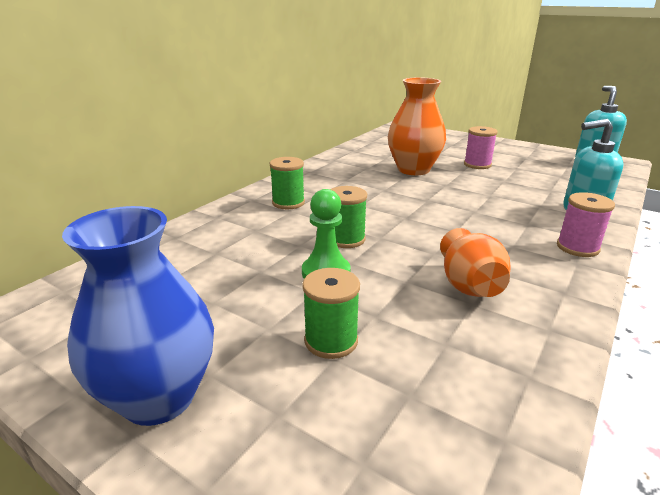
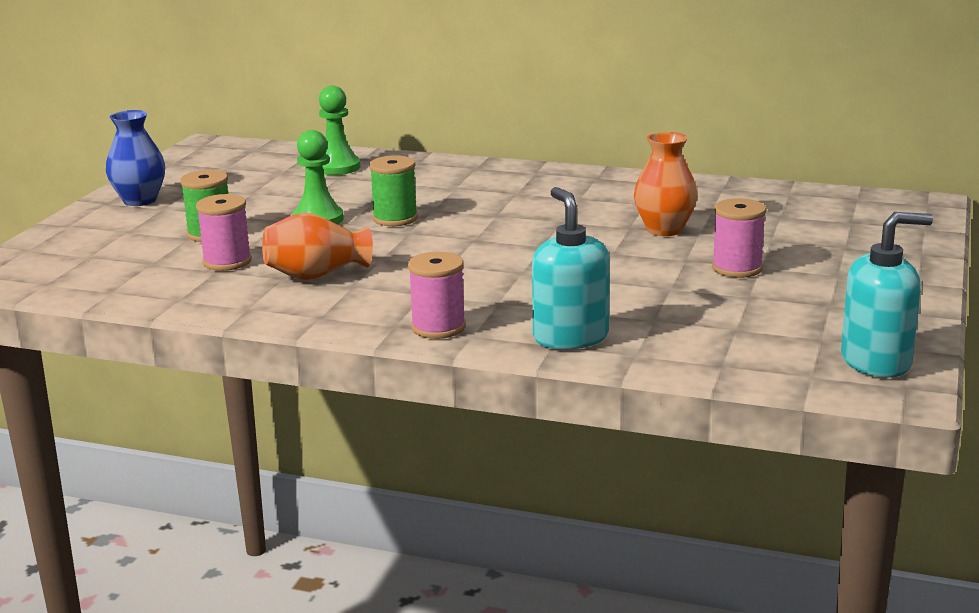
camera: 75 degrees right, 5 degrees down
blue vase [62,206,214,426] -> blue vase [106,110,165,206], size x0.67
green spool [270,157,305,209] -> none
orange vase [388,77,446,175] -> orange vase [634,132,698,236], size x0.67
none -> pink spool [196,194,252,271]
none -> green pawn [319,86,361,175]

